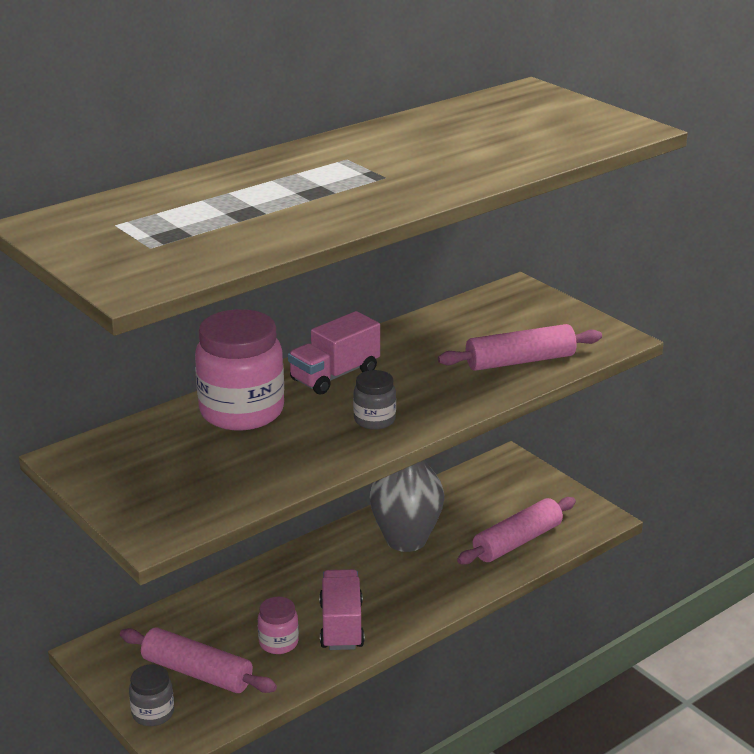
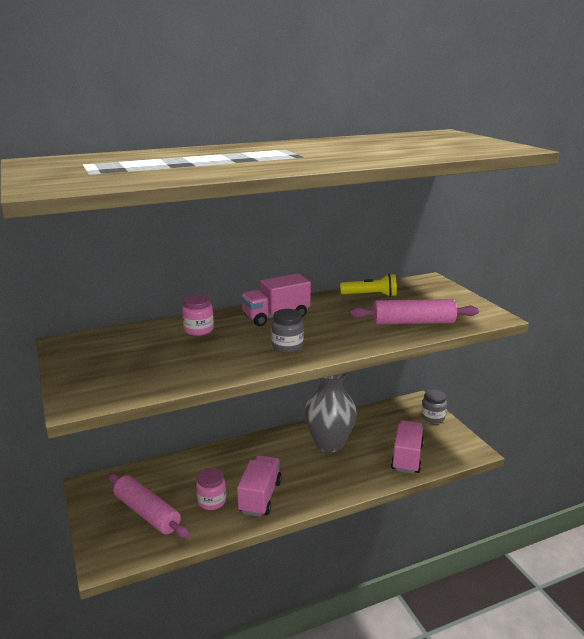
camera: 15 degrees right, 5 degrees down
grey jar [129,664,174,726] -> grey jar moved to [421,390,447,423]
pink jar [195,309,284,430] -> pink jar [182,294,214,336], size x0.49
pink rolling pin [457,497,576,565] -> pink truck [391,420,424,474]
none -> yellow flashlight [340,274,397,297]

